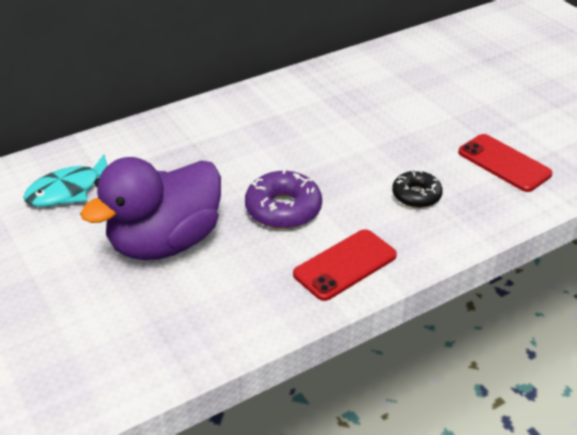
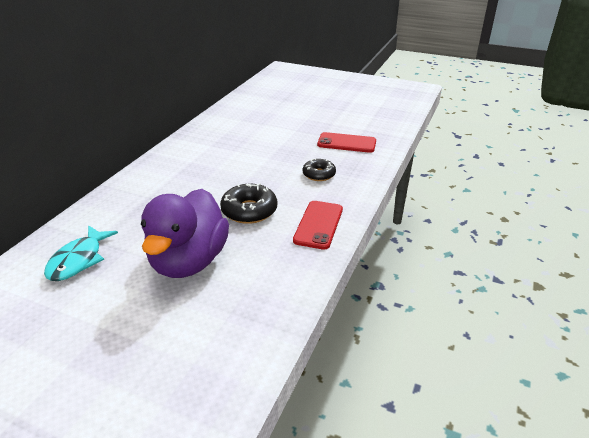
camera: 35 degrees left, 5 degrees down
purple donut [245,169,322,229] -> black donut [220,183,277,224]

